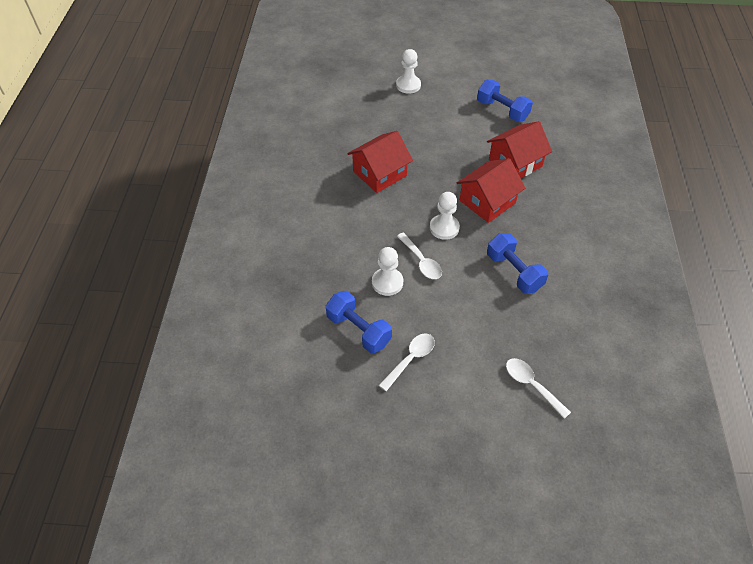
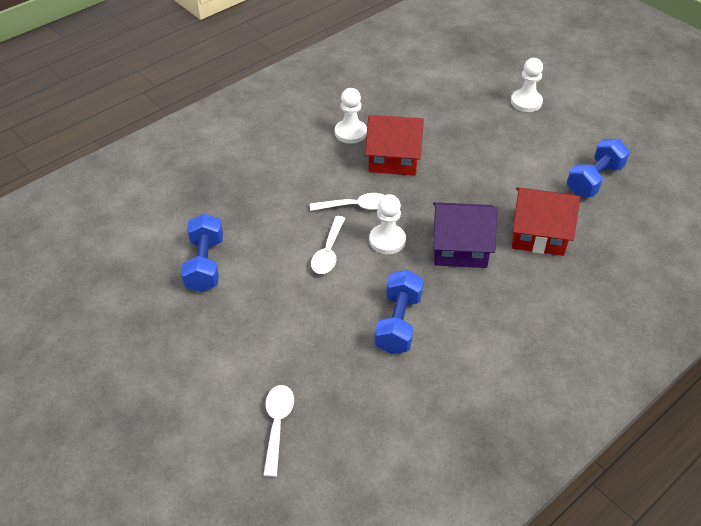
camera: 45 degrees right, 5 degrees down
white pawn [372,247,403,296] -> white pawn moved to [335,88,367,144]
white spoon [379,333,435,391] -> white spoon moved to [310,193,385,211]
red house [457,158,525,223] -> purple house [433,202,497,268]
blue dumbbell [477,80,533,122] -> blue dumbbell turned 45 degrees clockwise [567,139,630,197]

